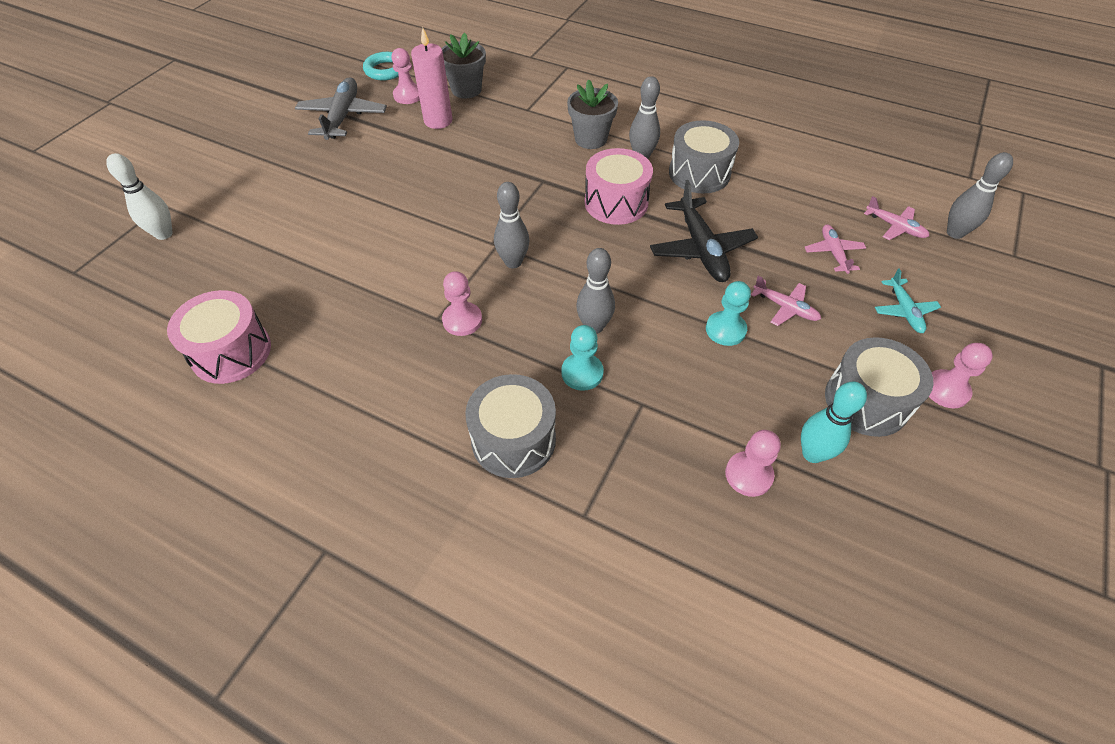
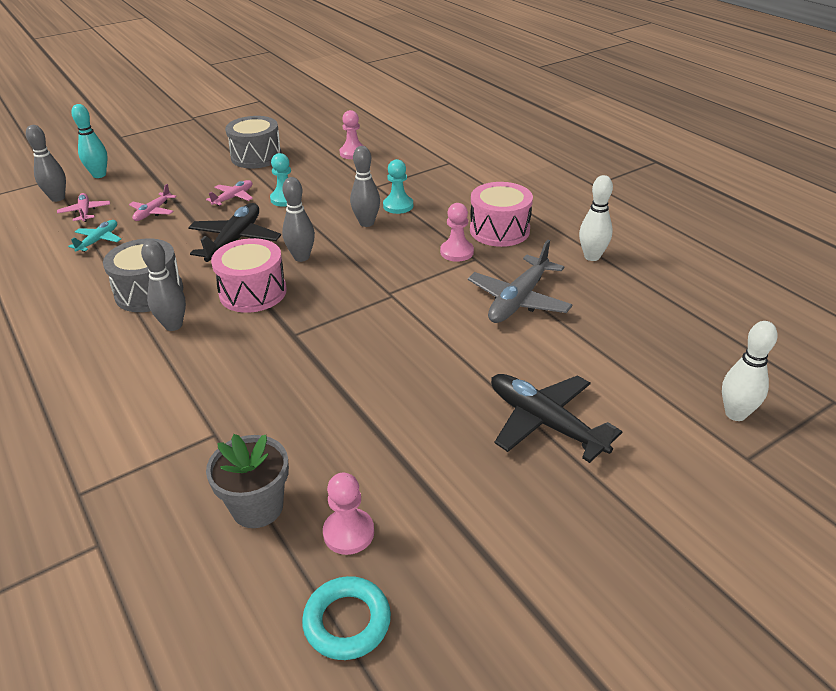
camera: 150 degrees left, 15 degrees down
pink drum [167,290,271,384] -> pink drum moved to [470,182,533,247]
grey plane [295,77,387,140] -> grey plane moved to [468,240,572,323]
pink candle [411,28,452,129] -> none
grey drum [465,374,556,478] -> none
grey bowling pin [494,182,530,268] -> grey bowling pin moved to [282,177,315,262]
grey flower pot [567,79,618,149] -> none
pink plane [751,276,821,326] -> pink plane turned 60 degrees clockwise [206,180,253,206]
turquoise bowling pin [801,381,867,463] -> turquoise bowling pin moved to [71,104,108,178]
turquoise plane [875,268,941,333] -> turquoise plane moved to [68,220,121,252]
pink pawn [929,343,993,408] -> none
none -> black plane [491,374,622,463]
none -> white bowling pin [579,175,613,261]

